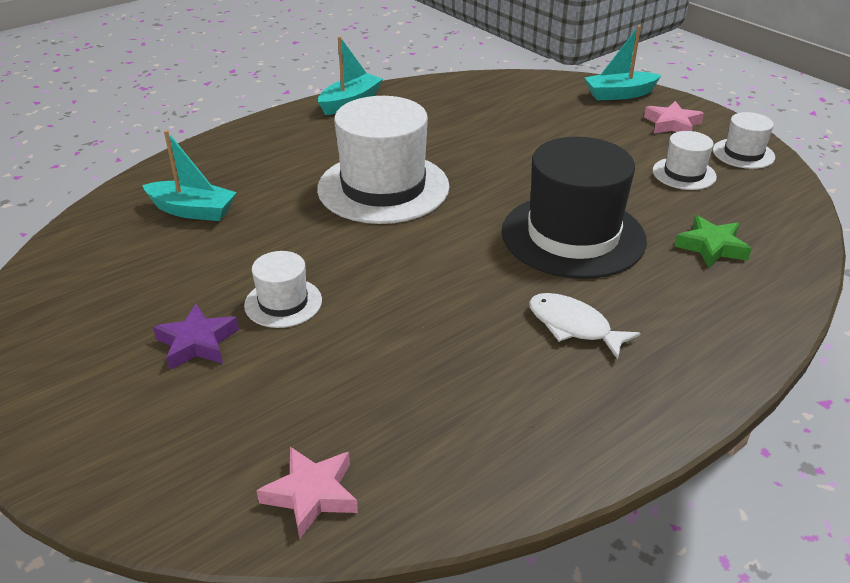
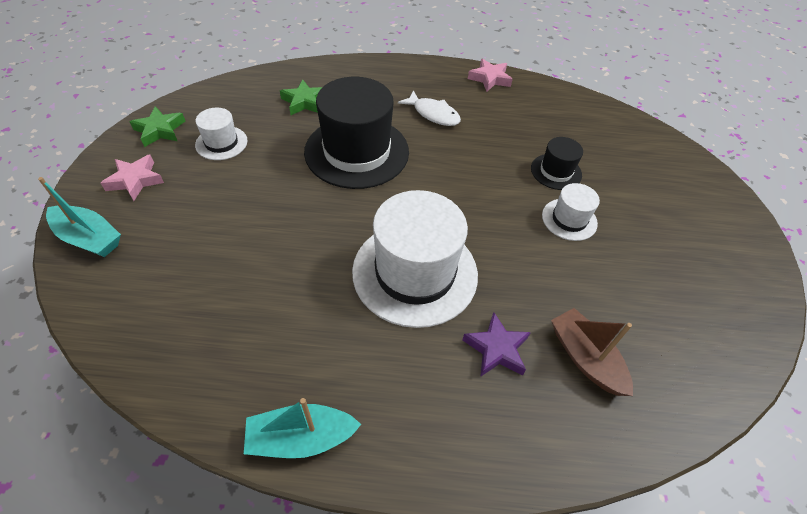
camera: 140 degrees left, 15 degrees up
turquoise boat [142,130,237,221] -> brown boat [551,308,633,396]
purple star [153,304,239,370] -> purple star moved to [462,312,531,377]
pink star [256,447,358,538] -> pink star moved to [468,58,513,92]
white fish [529,293,641,360] -> white fish turned 45 degrees counterclockwise [398,90,461,126]
white hat [713,112,775,169] -> green star [129,106,185,147]
none -> black hat [531,137,583,190]

